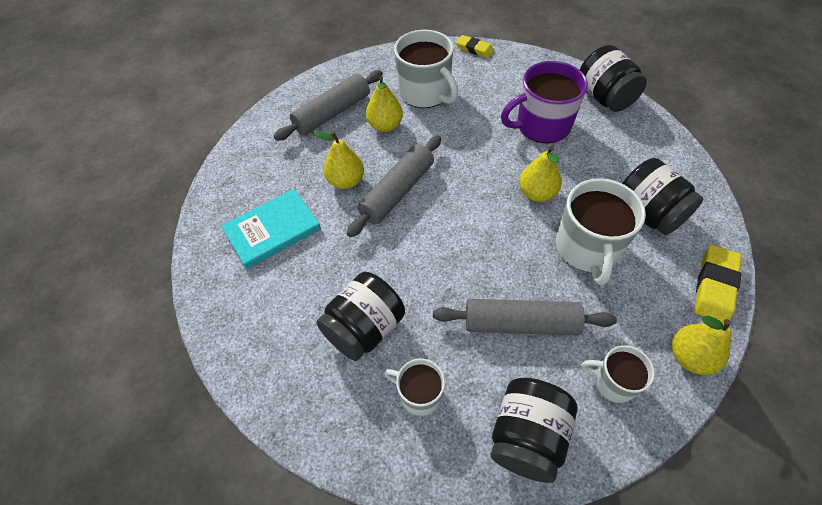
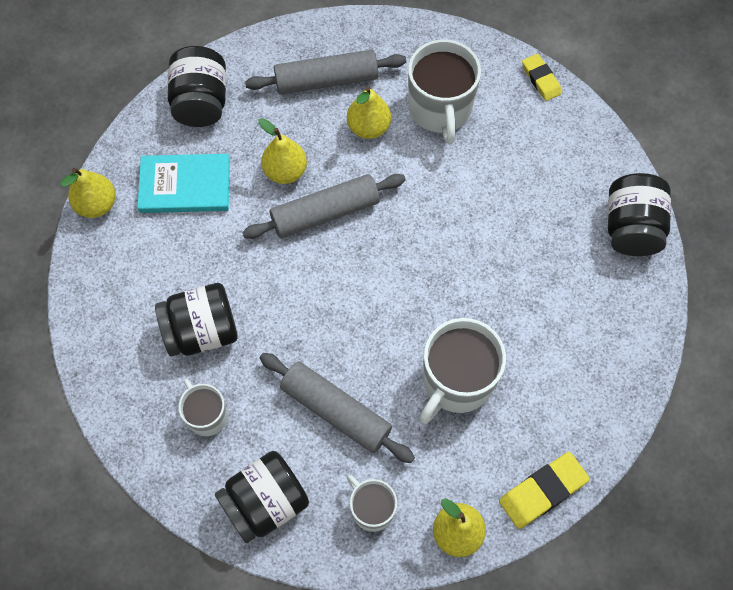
camera: 30 degrees right, 10 degrees up
purple mug [501,61,588,143] -> none
yellow pear [519,146,562,202] -> yellow pear moved to [60,168,116,218]
black jar [622,158,703,235] -> black jar moved to [168,46,226,127]

